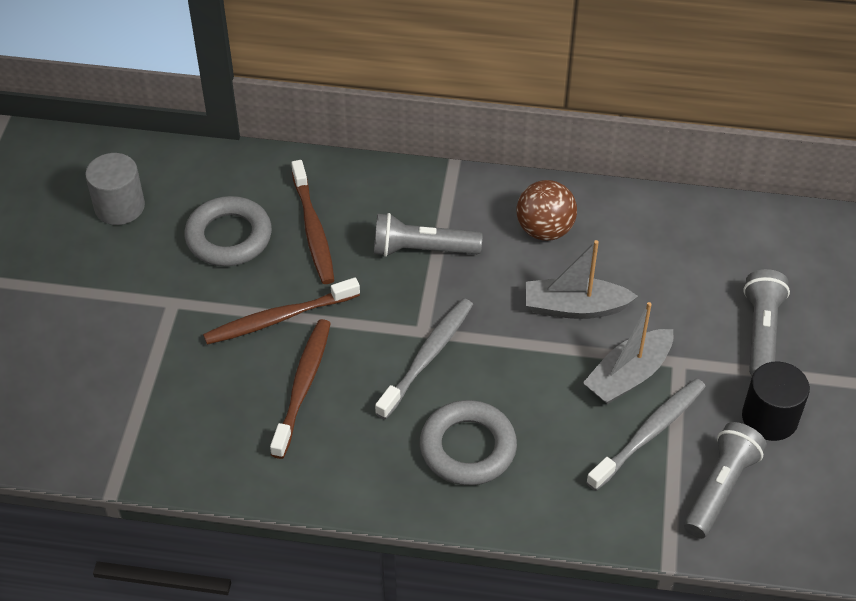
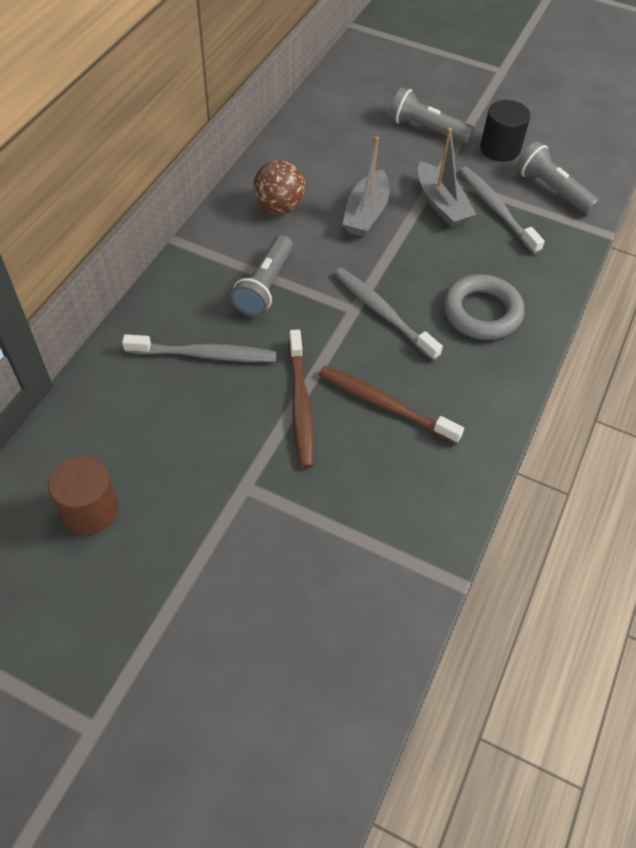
camera: 75 degrees left, 5 degrees up
grey cylinder [85,153,145,225] -> brown cylinder [48,456,119,535]
grey ring [184,196,272,266] -> none
brown toothbrush [291,160,335,284] -> grey toothbrush [122,334,277,362]

